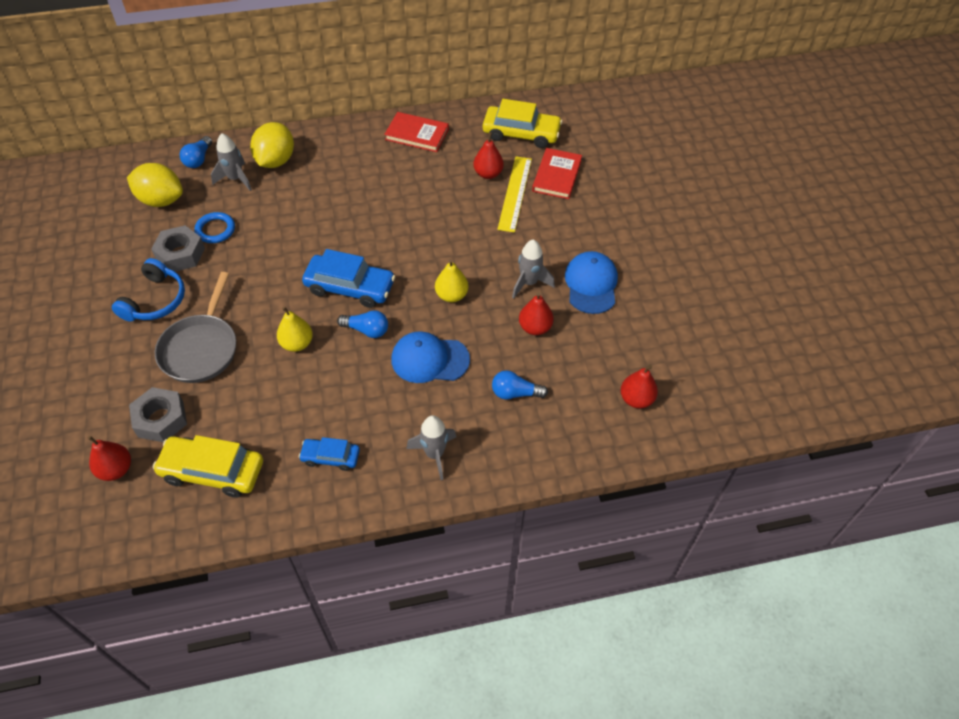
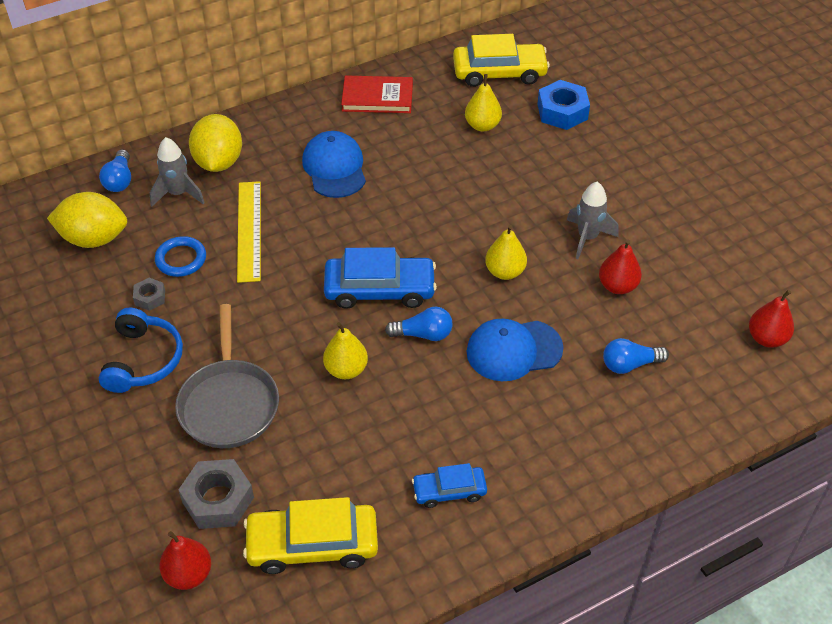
camera: 15 degrees left, 5 degrees down
grey nut [151,225,205,272] -> grey nut [133,278,165,311], size x0.54
grey rocket [406,415,456,480] -> none
red pear [473,132,504,179] -> yellow pear [465,74,502,131]
yellow ruler [497,156,532,233] -> yellow ruler moved to [237,181,261,283]
red book [532,148,582,199] -> blue nut [537,80,590,130]
blue cap [565,251,618,314] -> blue cap moved to [302,131,366,198]

